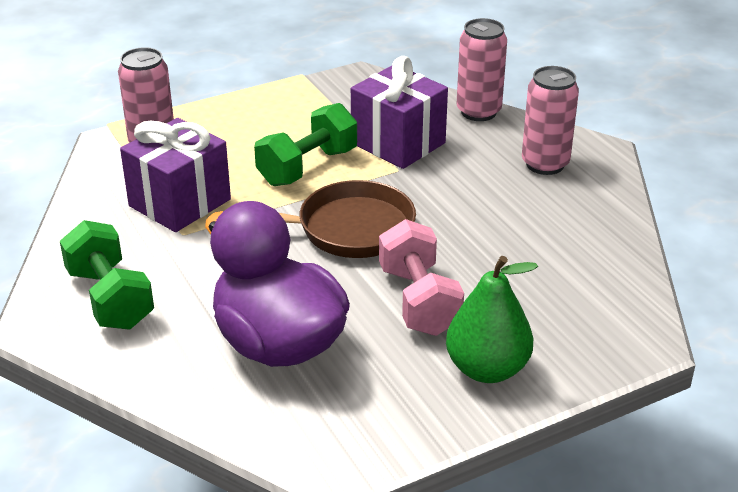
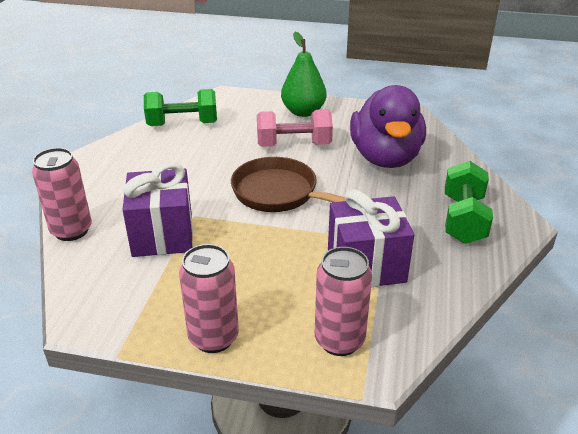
camera: 140 degrees left, 0 degrees up
green dumbbell [254,103,357,186] -> green dumbbell moved to [144,89,217,126]
pink dumbbell [379,219,464,336] -> pink dumbbell turned 60 degrees clockwise [257,109,333,147]
pink can [522,66,579,175] -> pink can moved to [179,244,239,353]

